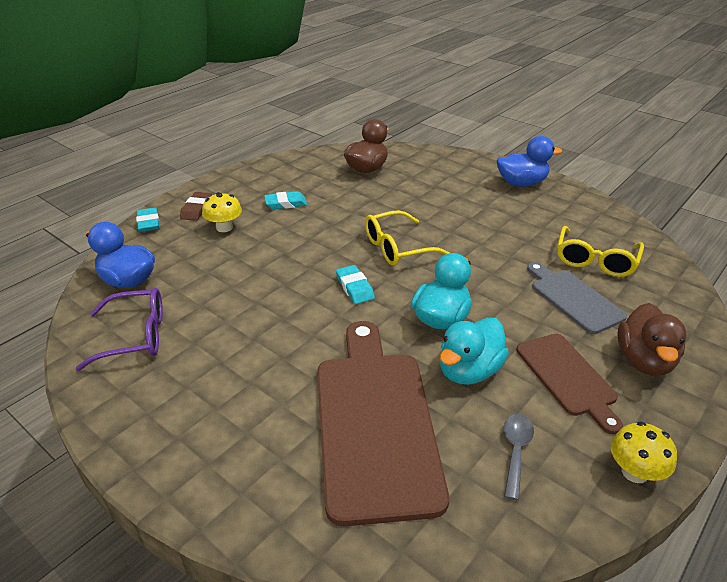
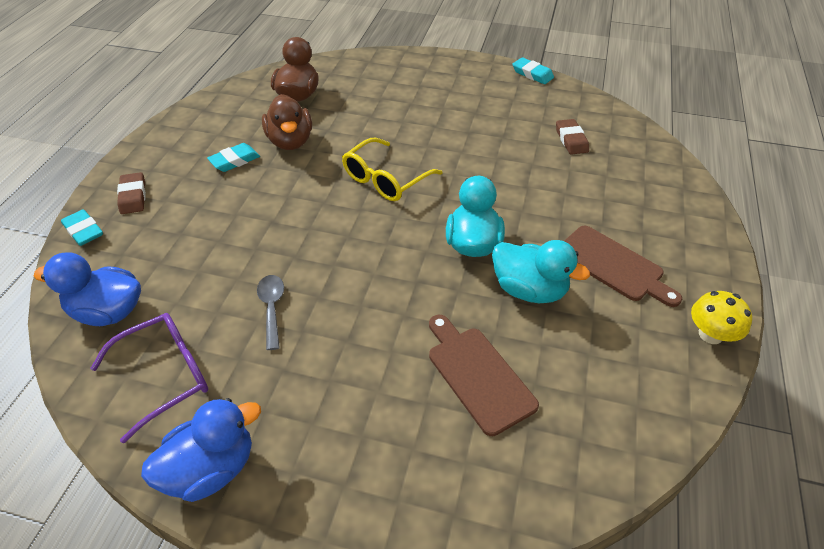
camera: 25 degrees left, 10 degrees up
yellow mushroom [202,192,242,232] -> none
brown cutting board [317,321,449,526] -> brown cutting board [429,315,539,436], size x0.56
turquoise eraser [336,265,375,304] -> turquoise eraser moved to [512,57,554,84]
turquoise duck [440,317,509,385] -> turquoise duck turned 75 degrees counterclockwise [492,240,590,303]
blue duck [496,136,562,187] -> blue duck moved to [141,398,261,502]
grey spoon [504,414,534,500] -> grey spoon moved to [257,275,284,350]
grey cutting board [527,262,627,334] -> none
yellow glasses [557,226,644,277] -> brown eraser [556,119,589,155]
brown duck [617,303,687,376] -> brown duck moved to [262,94,312,150]

